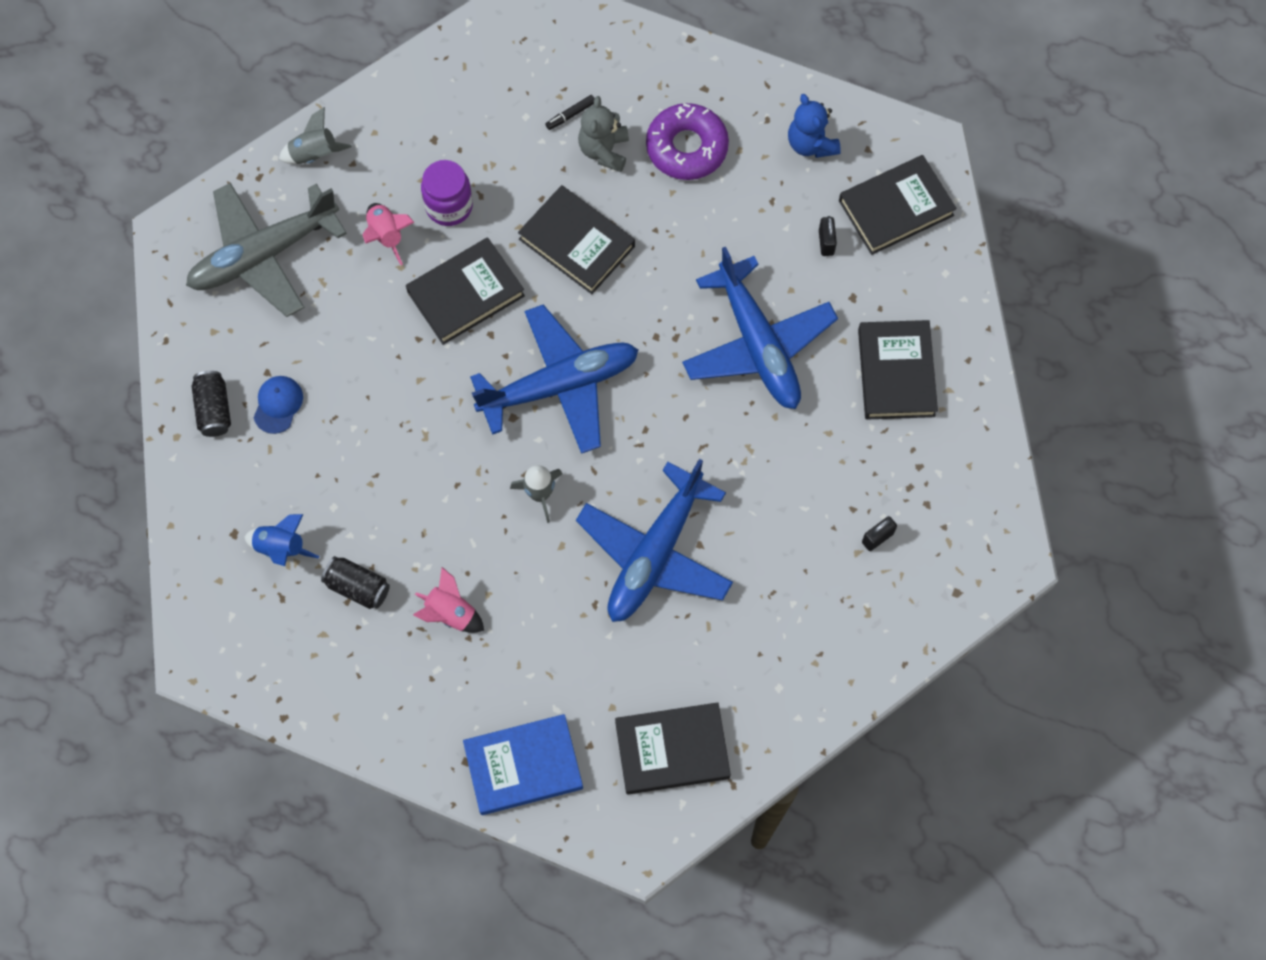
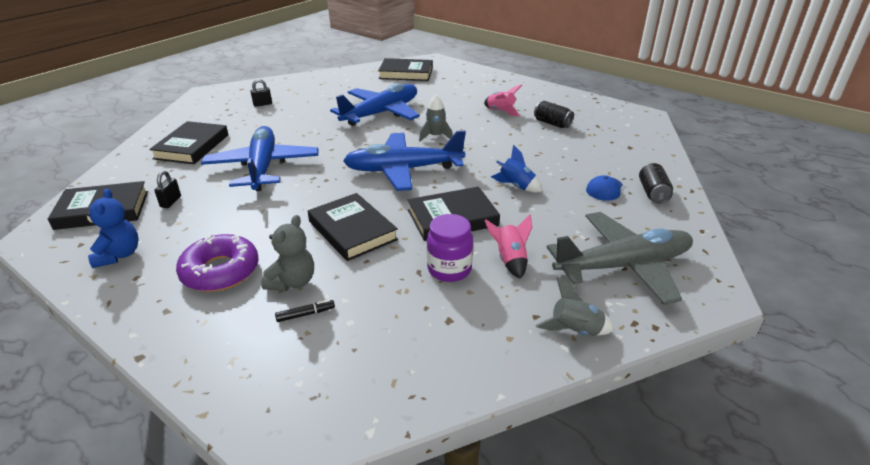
camera: 165 degrees left, 35 degrees down
blue rocket [244,514,319,566] -> blue rocket moved to [491,145,542,192]
blue book [463,714,583,815] -> none

